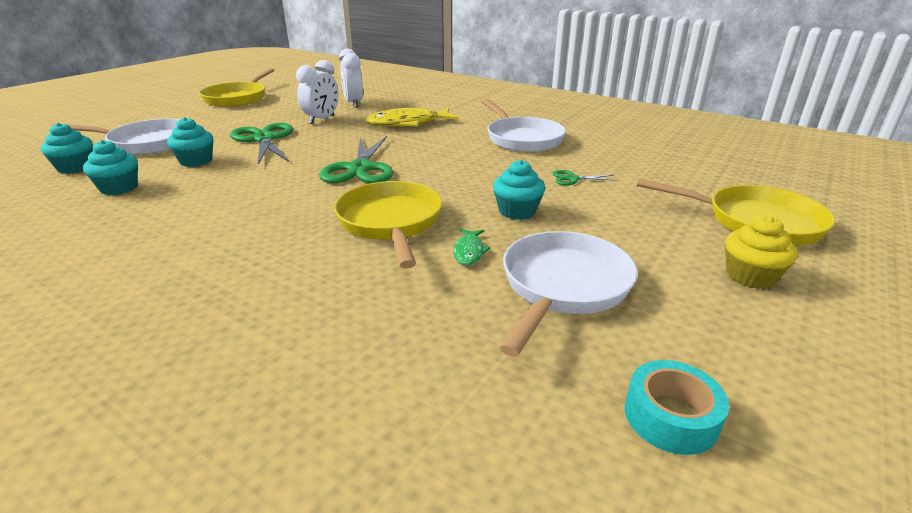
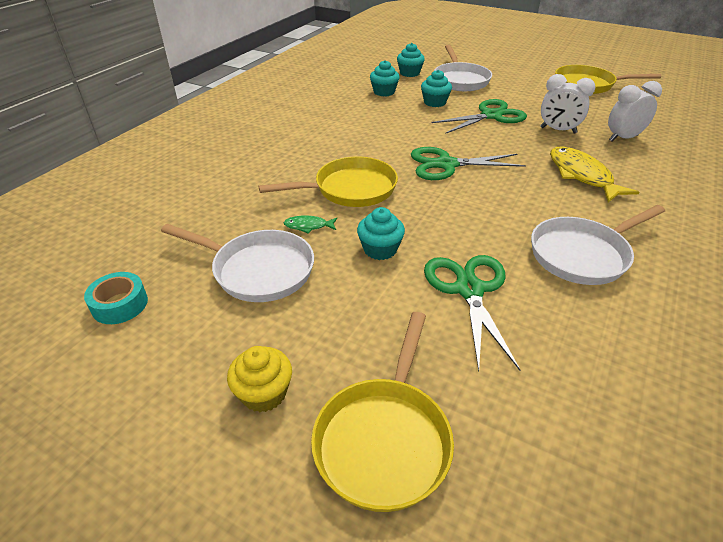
camera: 85 degrees right, 10 degrees up
green scissors [553,170,618,185] -> green scissors [424,255,520,371], size x2.15

